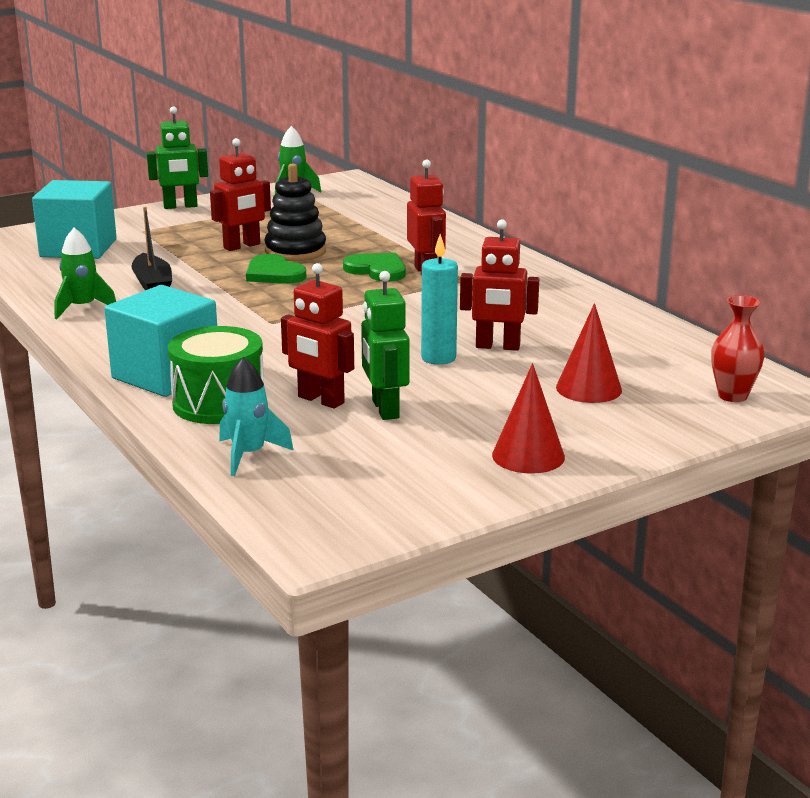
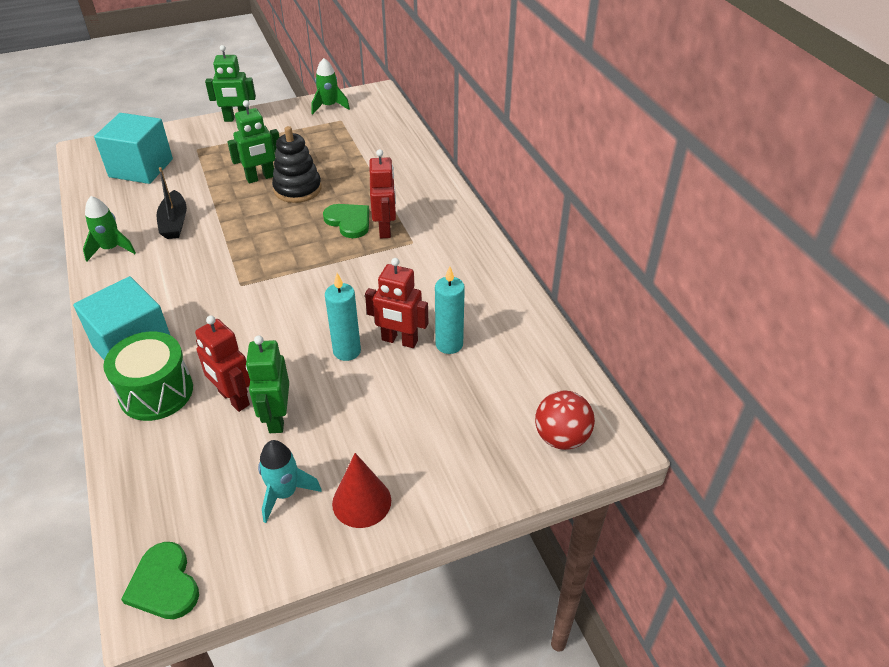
camera: 10 degrees right, 20 degrees up
red robot [210,138,271,251] -> green robot [227,100,279,183]
turquoise rocket [219,357,294,476] -> turquoise rocket moved to [258,440,322,523]
green heart [246,254,306,284] -> green heart moved to [121,542,199,619]
red cone [556,303,622,403] -> none
red vase [711,295,765,402] -> red ball [535,391,595,450]
none -> turquoise candle [435,266,465,354]

